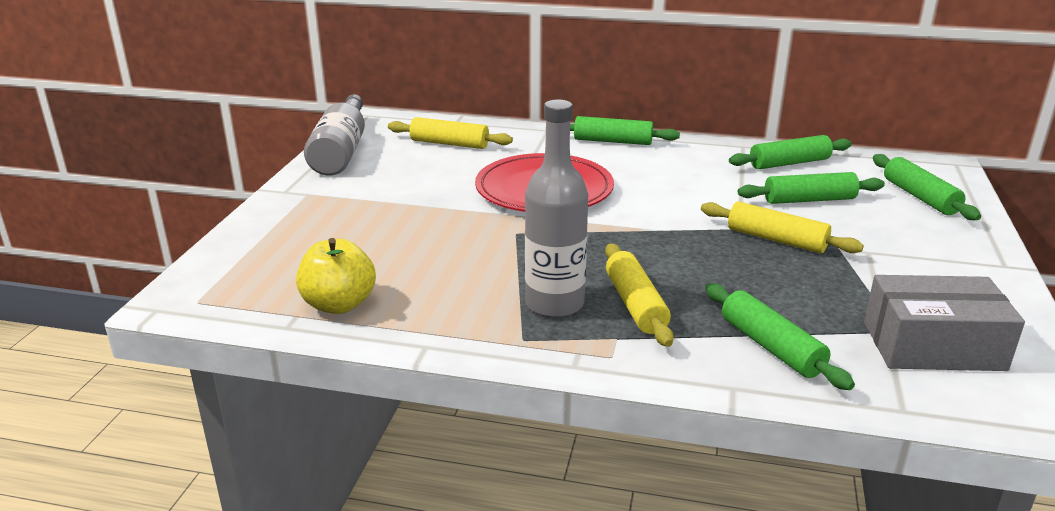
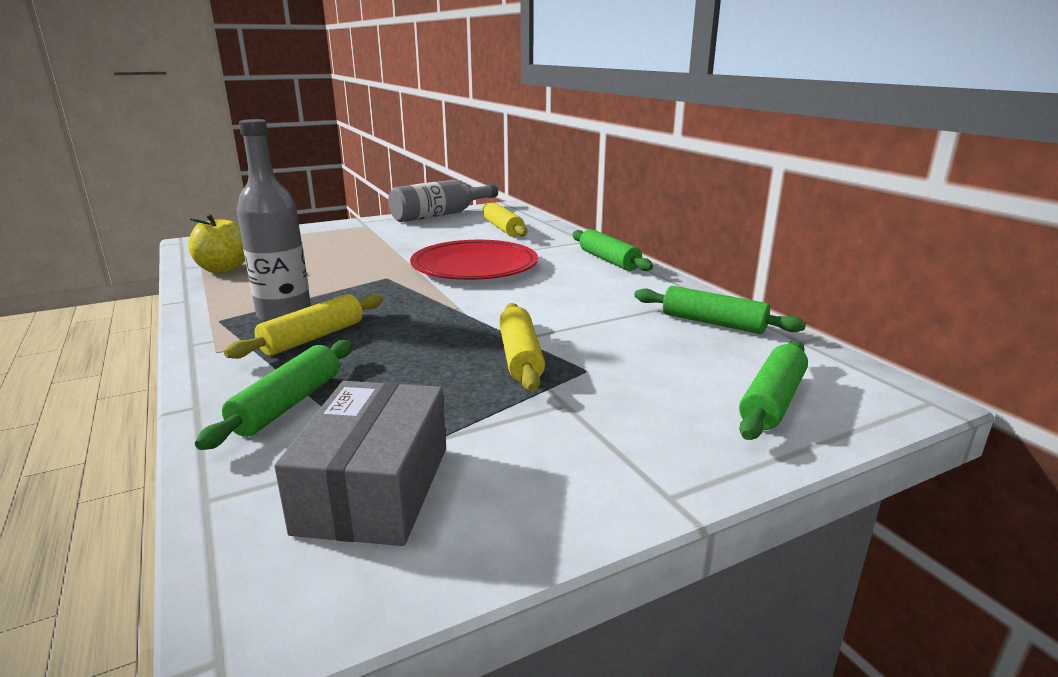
camera: 50 degrees right, 5 degrees down
green rolling pin [738,172,885,204] -> none
grey box [864,275,1025,371] -> grey box turned 45 degrees clockwise [274,381,446,546]

